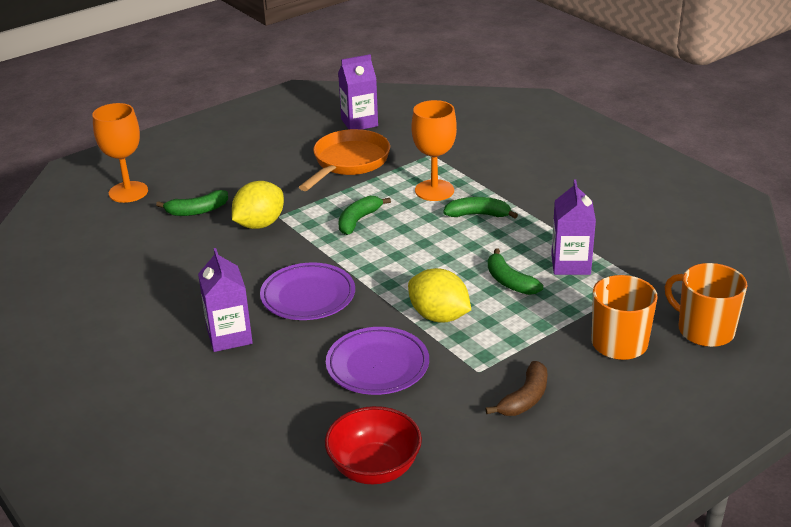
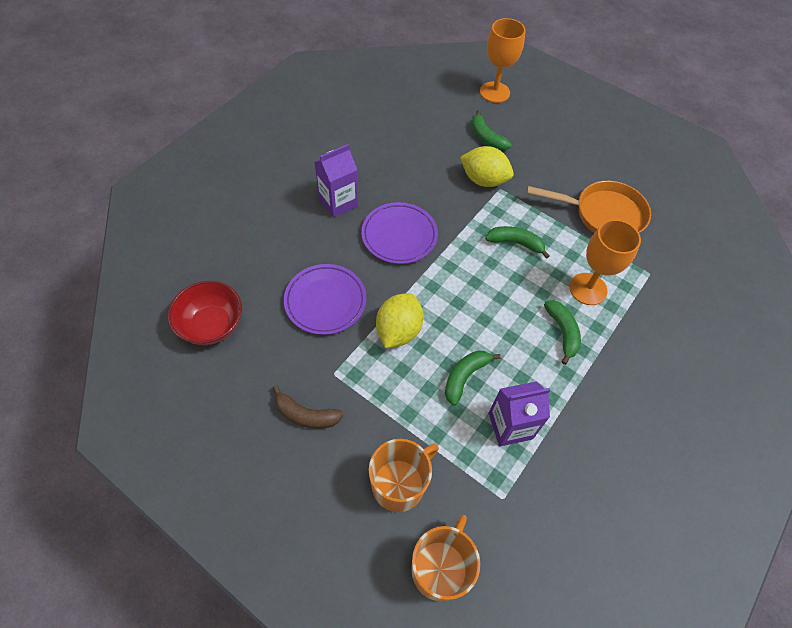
camera: 70 degrees right, 25 degrees up
purple carton [338,54,378,130] -> none

